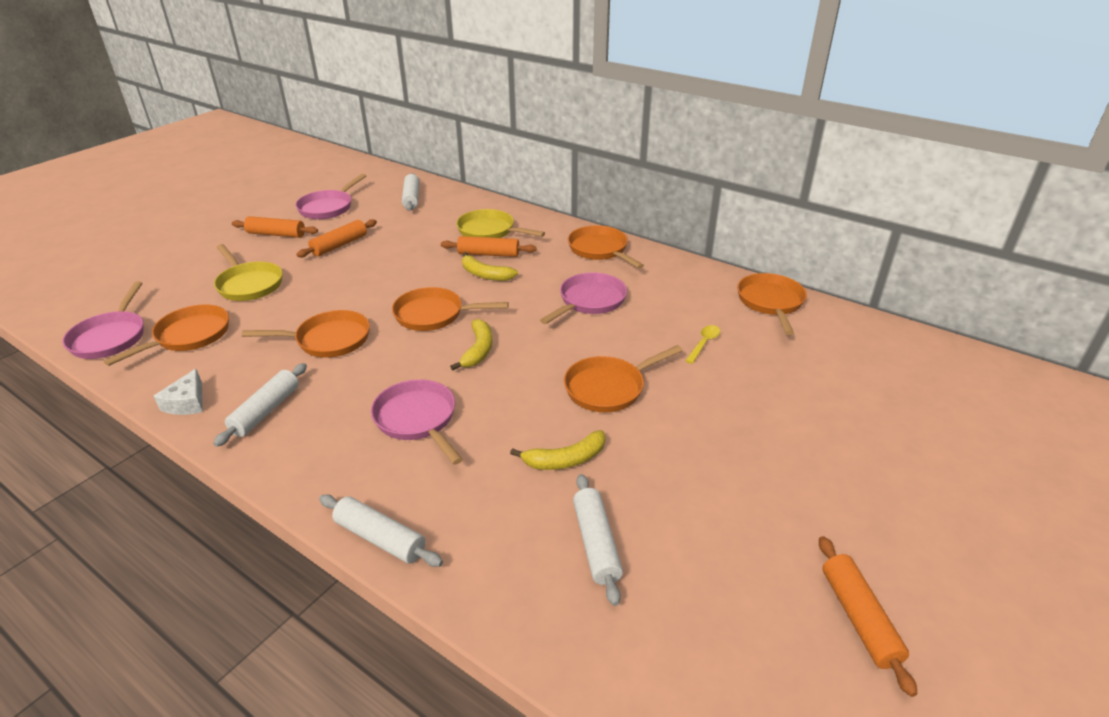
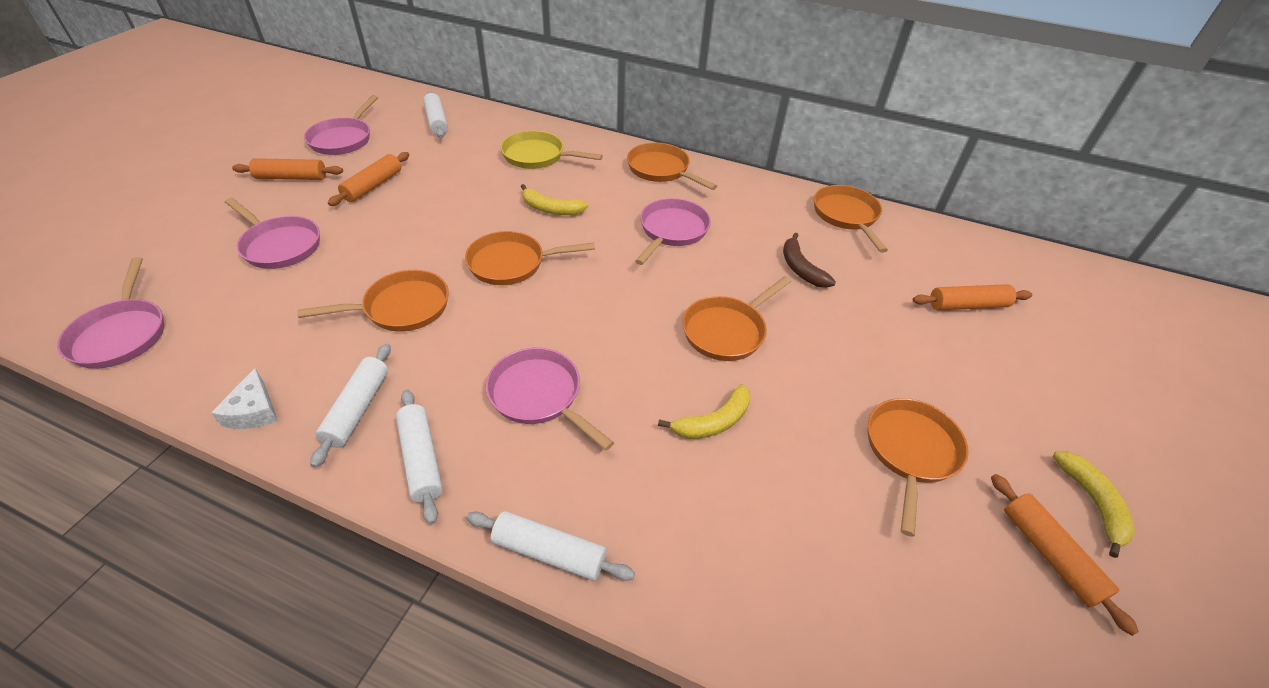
camera: 15 degrees left, 10 degrees up
orange pan [104,305,229,366] -> orange pan moved to [868,398,969,537]
yellow pan [214,244,283,301] -> pink pan [225,198,320,269]
orange rolling pin [441,236,536,257] -> orange rolling pin moved to [913,284,1032,310]
yellow banana [450,319,493,370] -> yellow banana moved to [1053,452,1135,558]
white rolling pin [573,474,623,606] -> white rolling pin moved to [396,389,443,525]
yellow spoon [685,325,720,364] -> brown banana [783,233,836,288]

